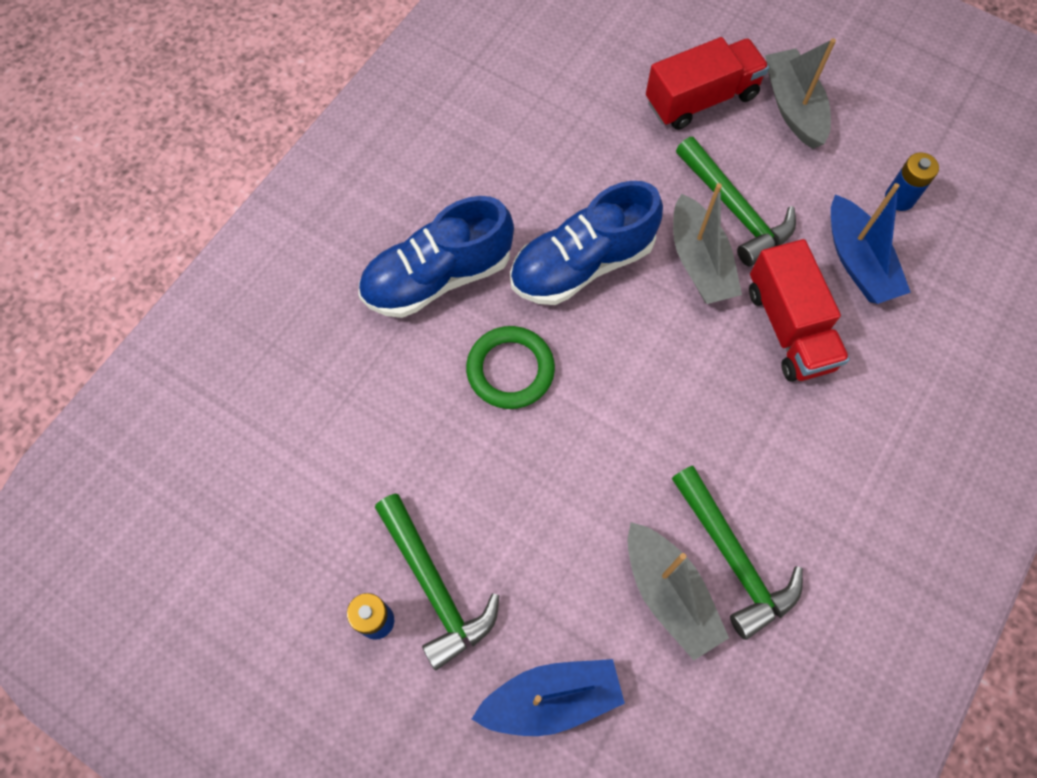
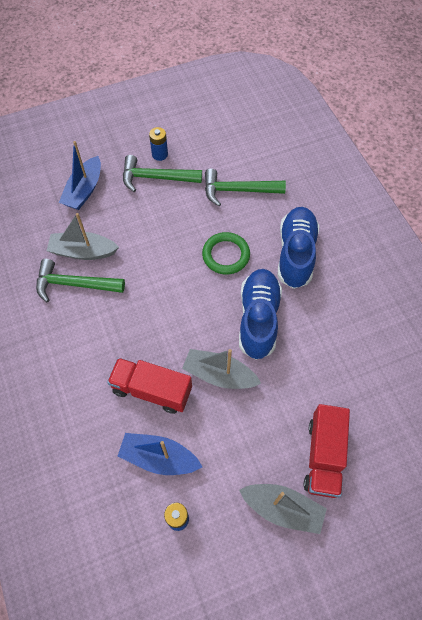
camera: 125 degrees right, 5 degrees down
green hammer [676,137,796,266] -> green hammer moved to [205,169,286,206]

